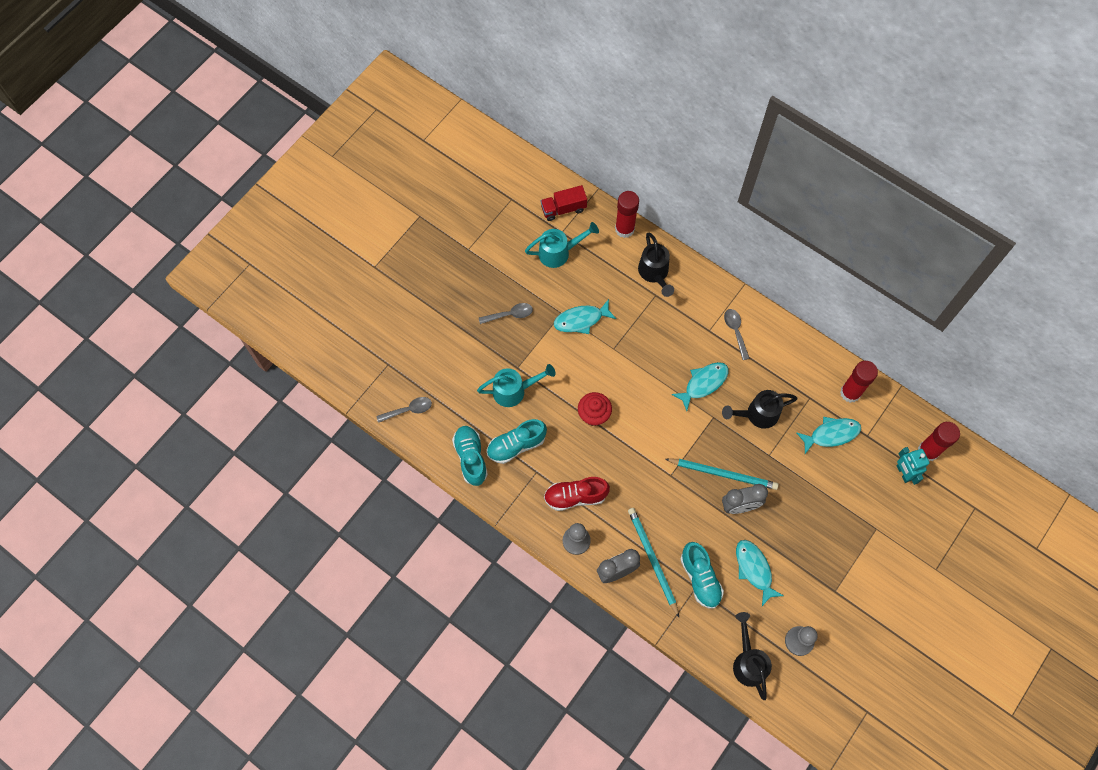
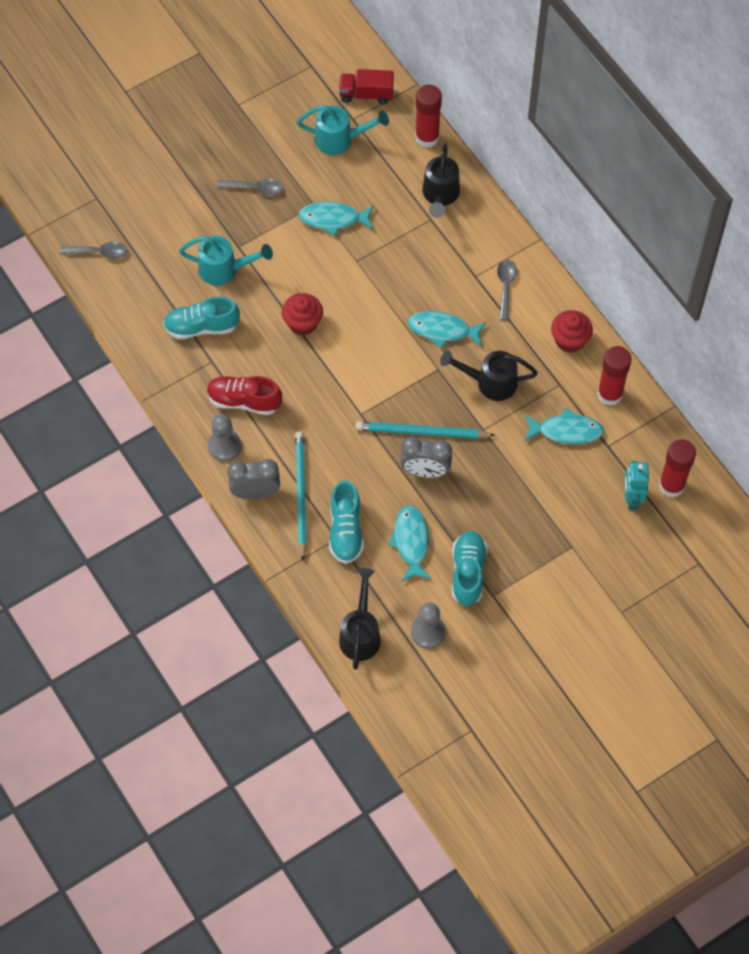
camera: 20 degrees right, 5 degrees down
turquoise shoe [452,426,488,486] -> turquoise shoe moved to [452,531,488,606]
turquoise pencil [665,458,779,490] -> turquoise pencil turned 150 degrees clockwise [356,421,496,439]
turquoise fish [671,362,729,411] -> turquoise fish turned 150 degrees counterclockwise [408,311,486,348]
none -> red cupcake [551,310,593,353]

